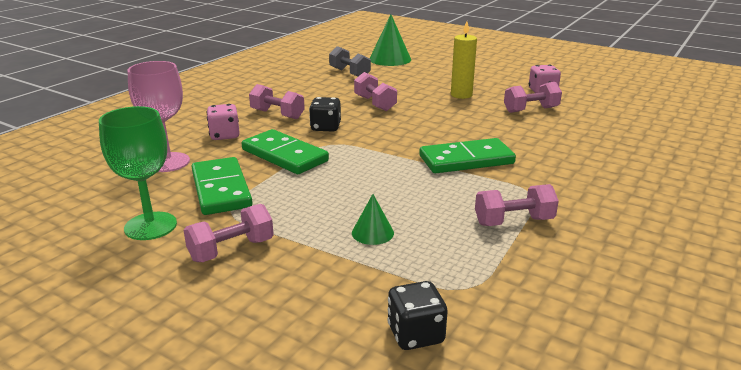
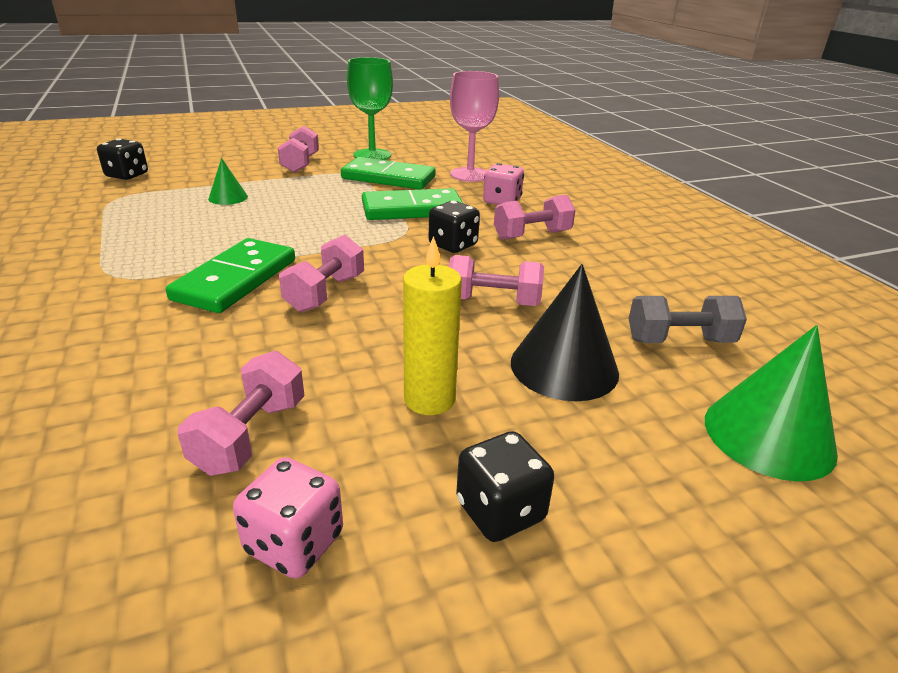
camera: 125 degrees right, 5 degrees up
pink dumbbell [475,184,559,226] -> pink dumbbell moved to [279,235,364,312]
none -> black dice [456,431,554,542]
none -> black cone [511,264,619,401]

